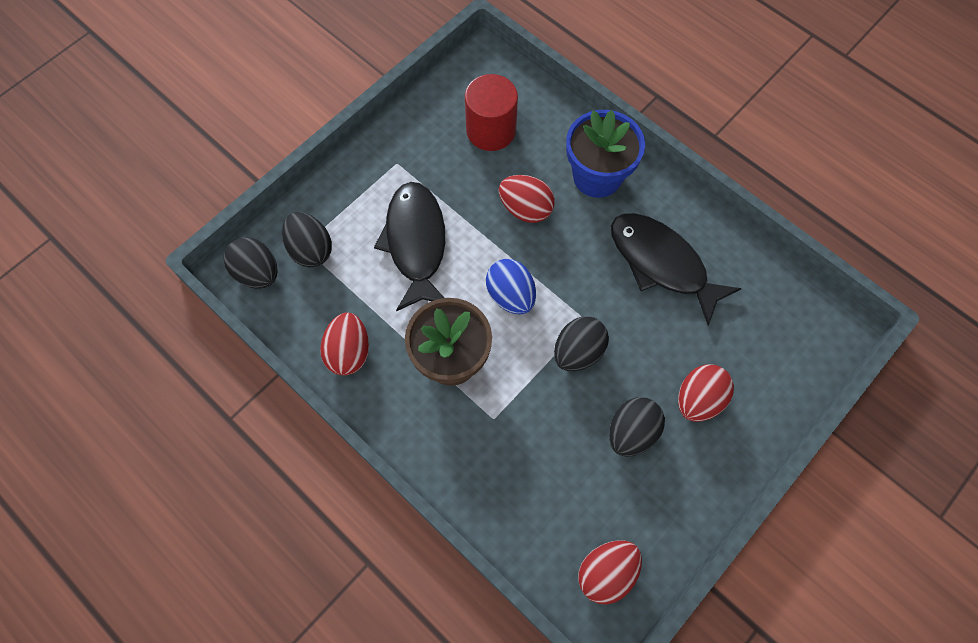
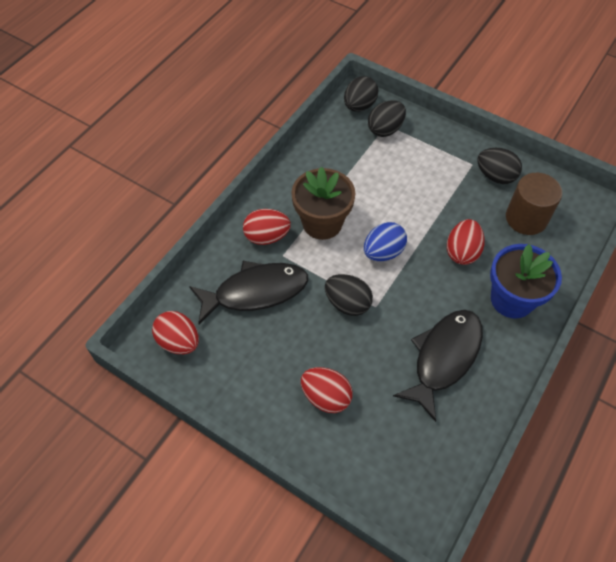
camera: 80 degrees right, 10 degrees down
red egg [320,312,369,375] -> red egg moved to [243,209,291,245]
black fish [374,182,445,311] -> black fish moved to [189,261,308,324]
red cylinder [465,74,518,151] -> brown cylinder [506,173,562,235]
black egg [609,397,665,457] -> black egg moved to [477,148,522,184]

